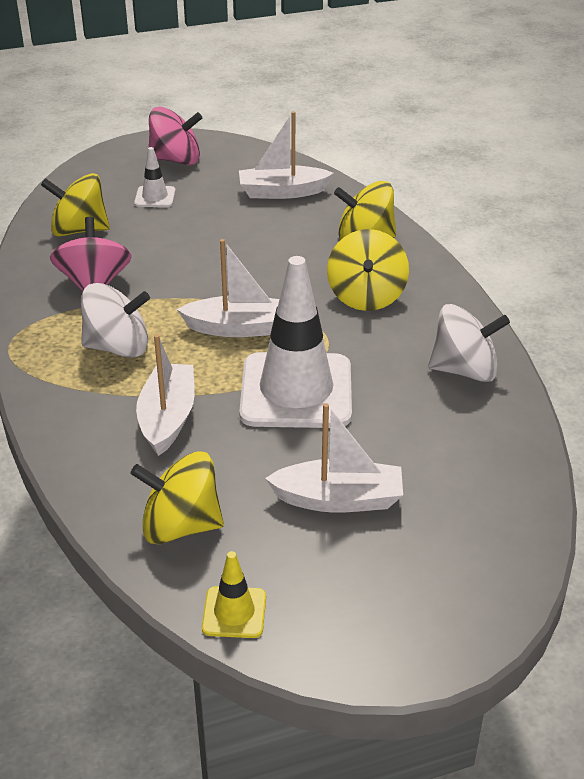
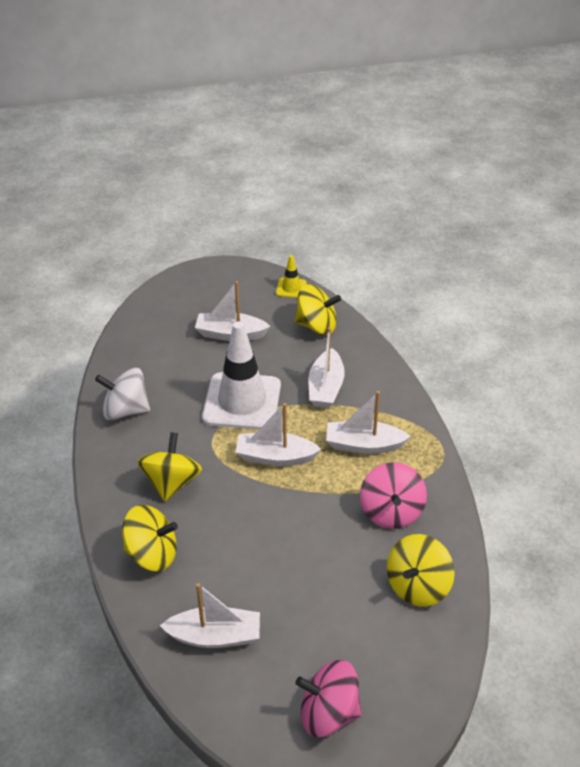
camera: 175 degrees left, 5 degrees up
yellow spinning top [41,173,110,237] -> yellow spinning top turned 120 degrees clockwise [387,534,455,607]
white spinning top [81,283,150,358] -> white boat [326,391,411,454]
white traffic cone [134,147,176,207] -> none

